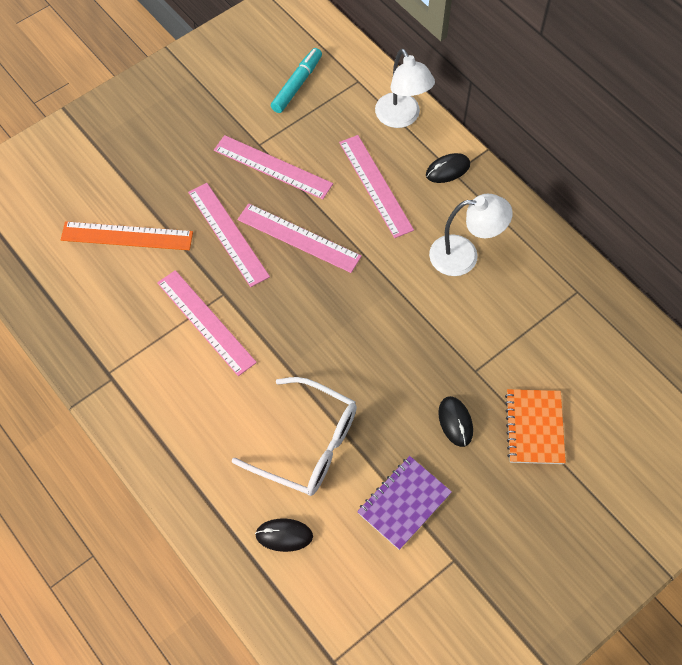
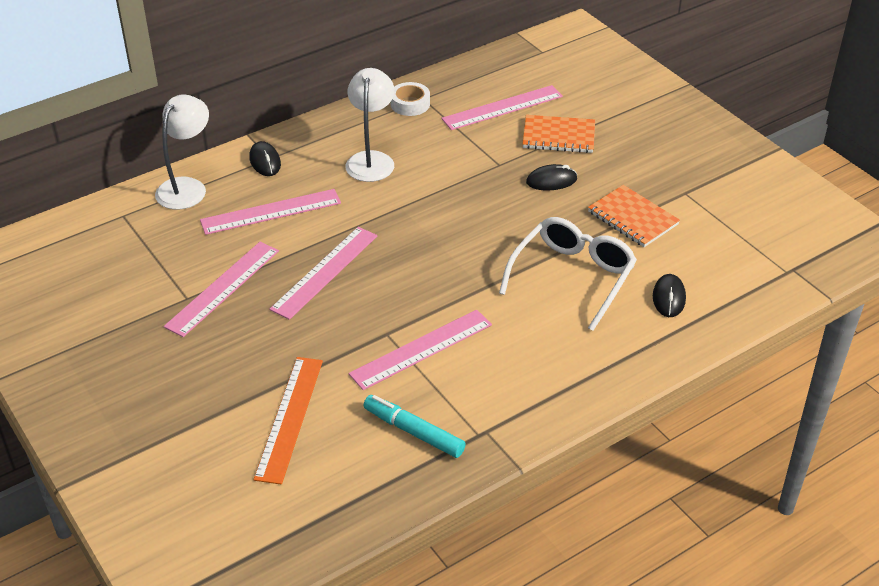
camera: 85 degrees left, 20 degrees down
pink ruler [188,183,270,287] -> pink ruler moved to [442,85,563,130]
turquoise marker [271,48,322,113] -> turquoise marker moved to [363,395,466,458]
purple notebook [357,456,452,550] -> orange notebook [588,185,680,247]
white lamp [375,49,435,128] -> white lamp turned 45 degrees counterclockwise [155,95,209,210]
none -> white tape [391,82,430,116]

